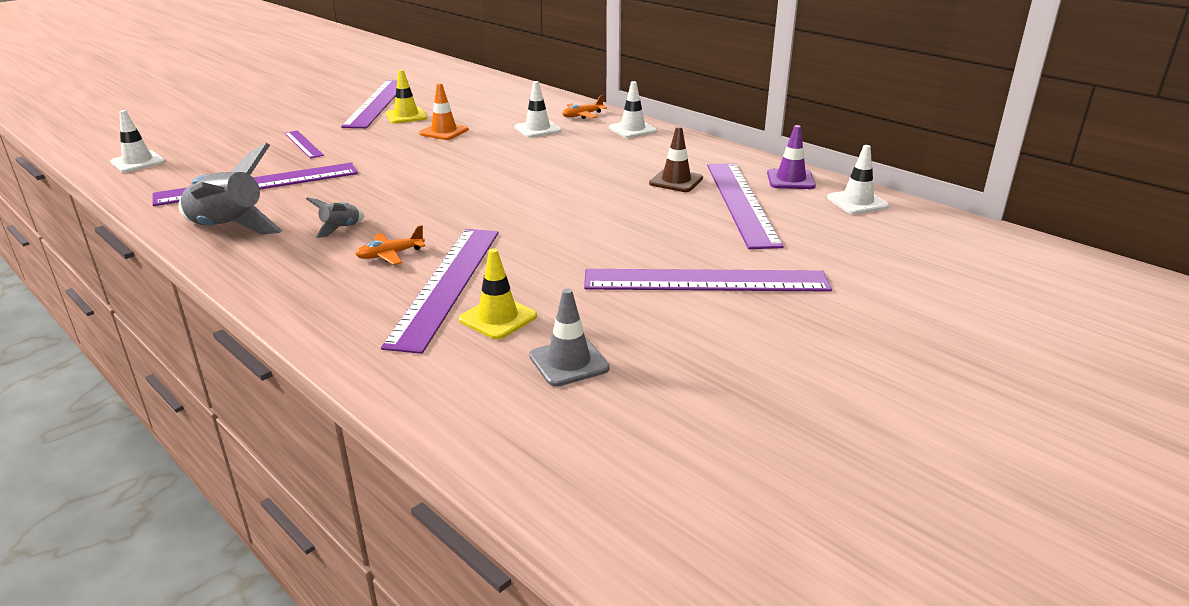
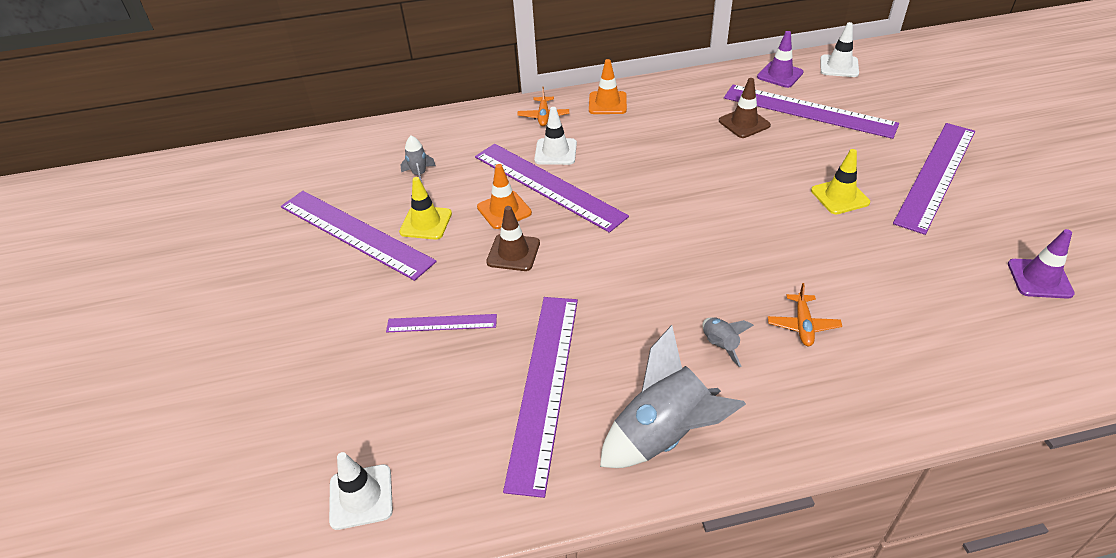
camera: 55 degrees left, 15 degrees up
purple ruler [381,229,499,354] -> purple ruler moved to [475,144,629,233]
yellow traffic cone [459,248,537,339] -> yellow traffic cone moved to [811,149,870,214]
grey traffic cone [529,288,609,387] -> purple traffic cone [1008,229,1075,299]
white traffic cone [609,81,657,138] -> orange traffic cone [589,59,627,114]
none -> grey rocket [401,136,436,182]
none -> brown traffic cone [486,206,540,271]

